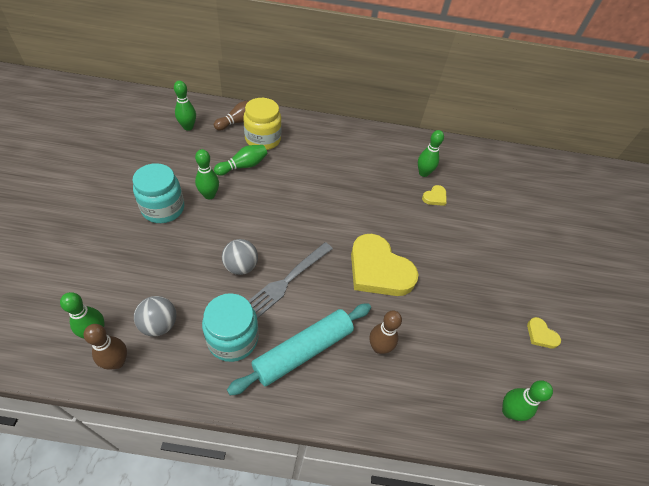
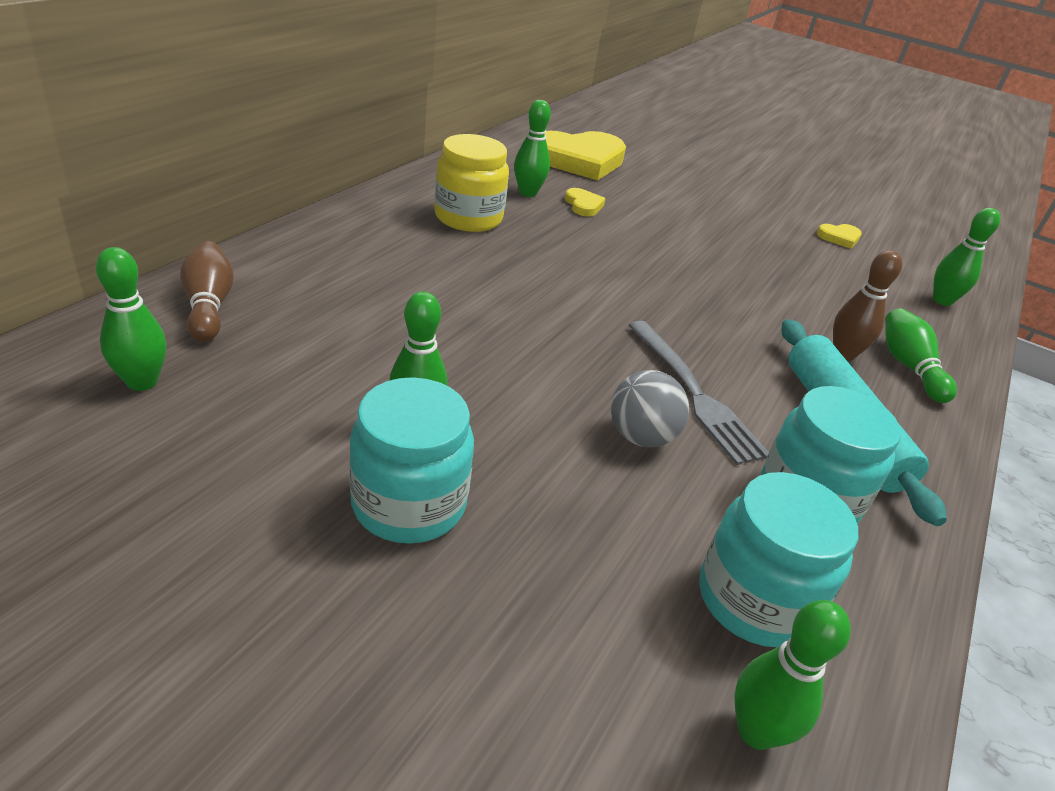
camera: 65 degrees left, 15 degrees down
brown bowling pin [84,324,127,369] -> none
grey ball [134,296,177,336] -> turquoise jar [699,472,858,647]
green bowling pin [214,145,267,176] -> green bowling pin moved to [885,308,957,403]
yellow jar [243,98,282,150] -> yellow jar moved to [434,134,509,232]
yellow heart [351,234,419,296] -> yellow heart moved to [545,131,626,181]

